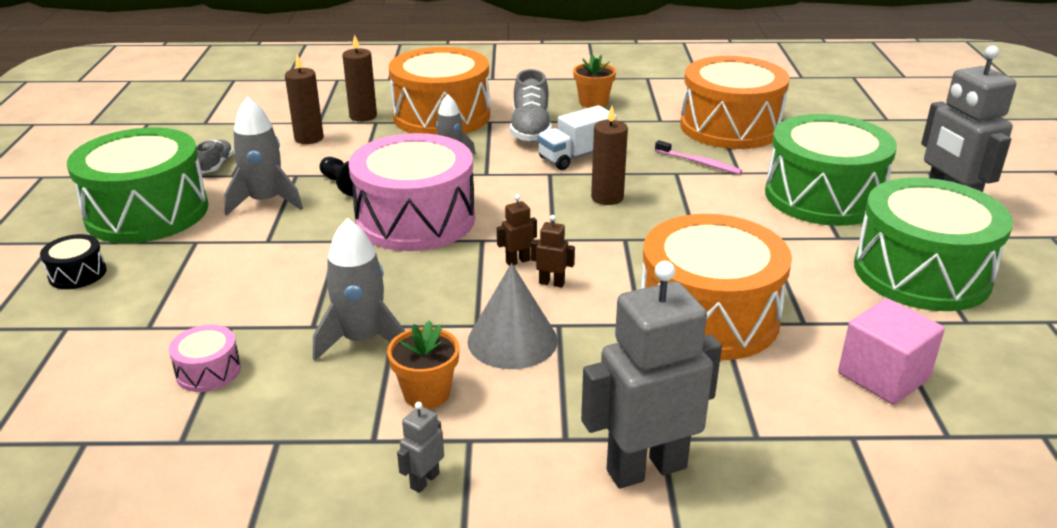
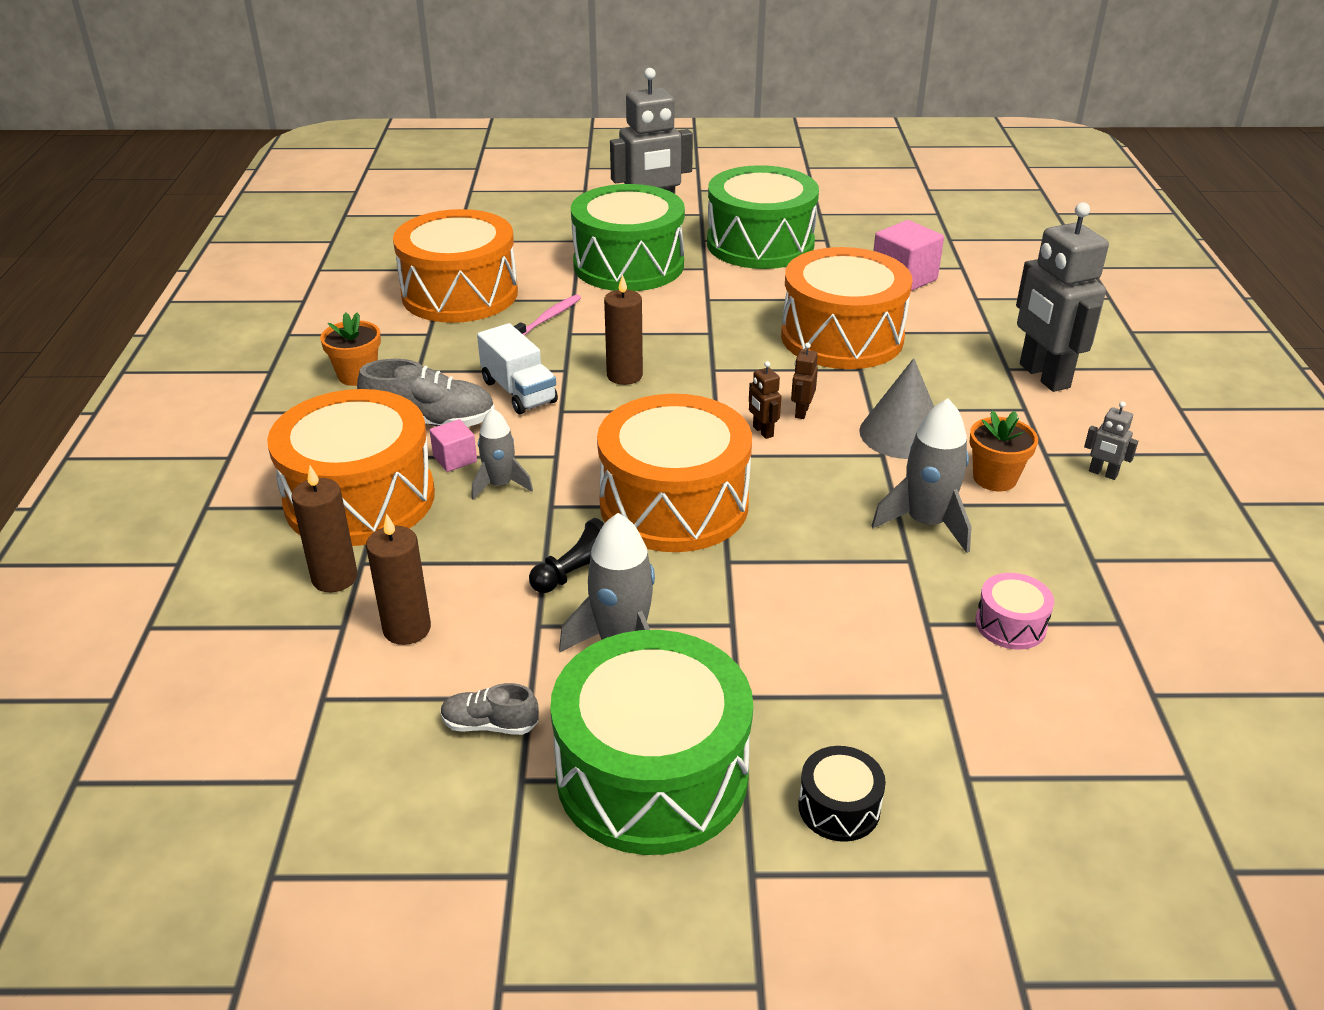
camera: 90 degrees left, 5 degrees up
pink drum [349,133,475,251] -> orange drum [597,394,752,552]
none -> pink cube [430,419,477,472]

